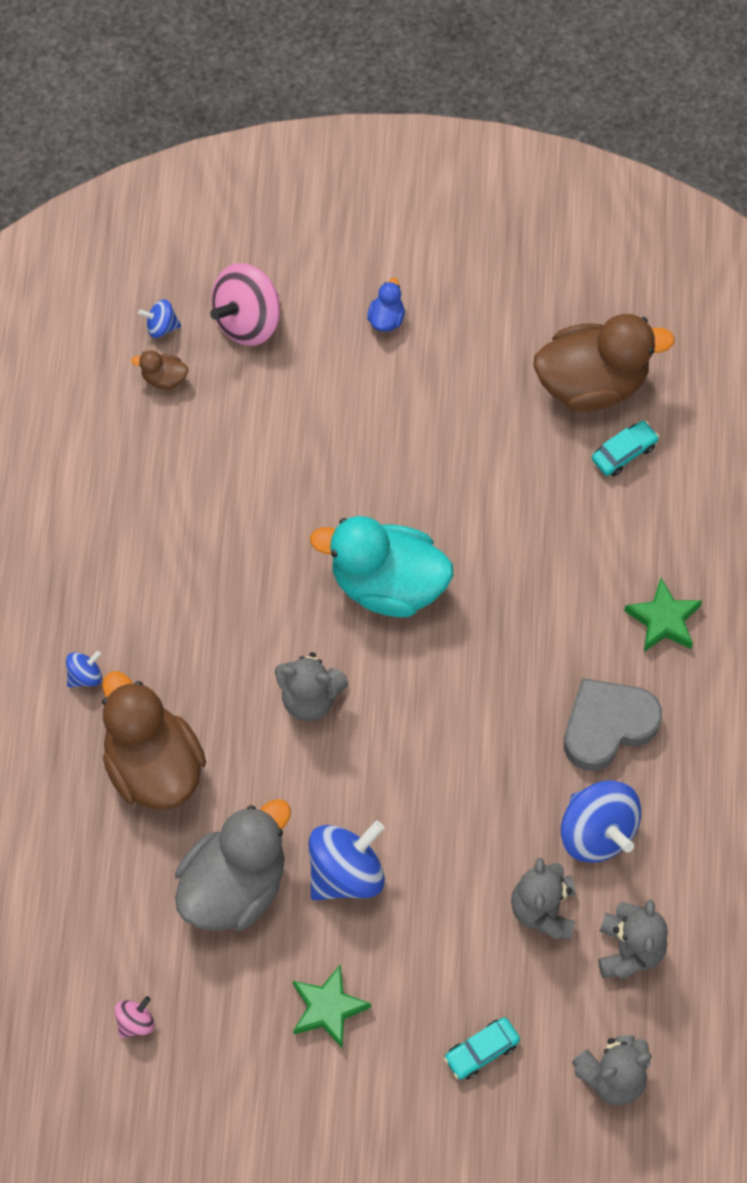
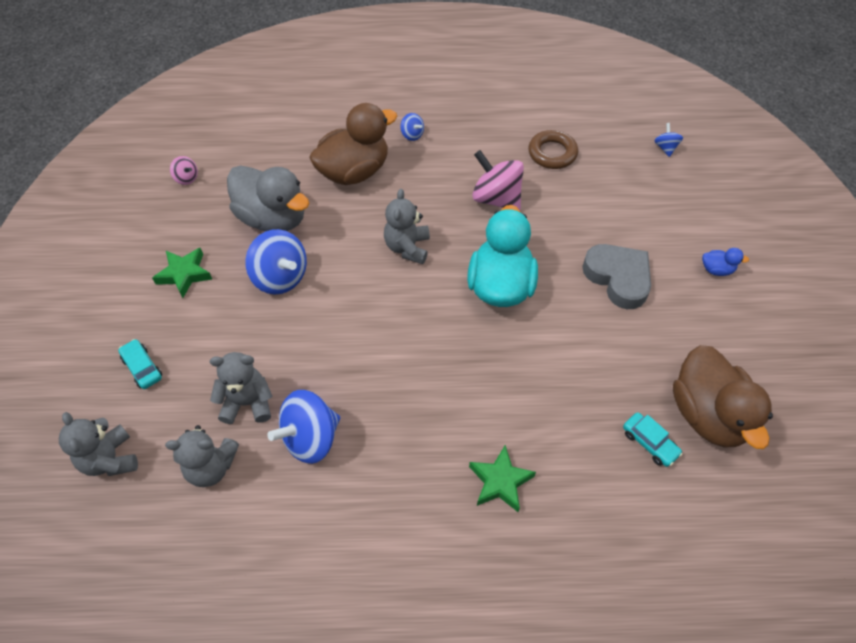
camera: 85 degrees right, 10 degrees down
brown duck [131,350,188,390] -> none
pink spinning top [210,263,280,346] -> pink spinning top moved to [472,150,524,210]
grey heart [564,678,662,771] -> grey heart moved to [582,244,651,309]
none -> brown ring [529,130,578,169]

